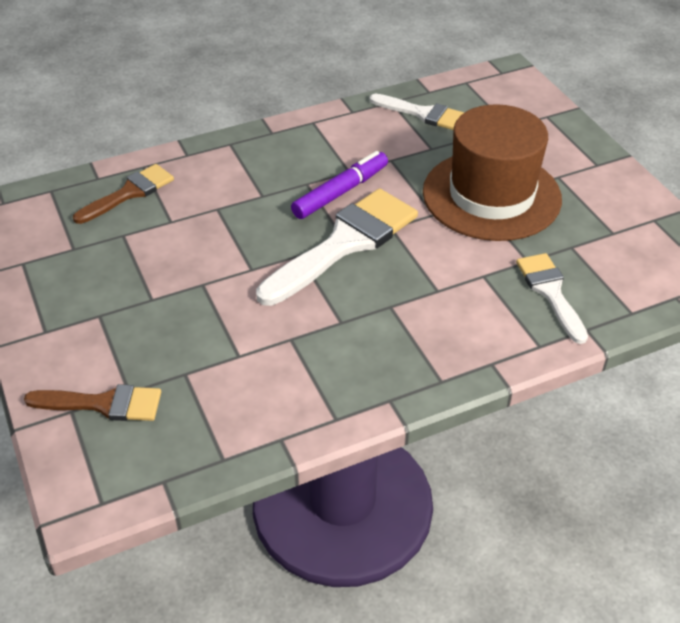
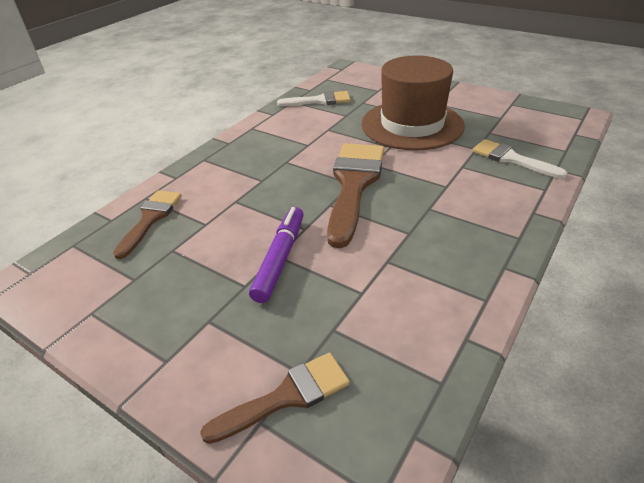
camera: 30 degrees left, 5 degrees down
white brush [256,188,418,306] -> brown brush [327,143,384,248]
purple marker [291,151,388,219] -> purple marker moved to [249,207,304,303]

